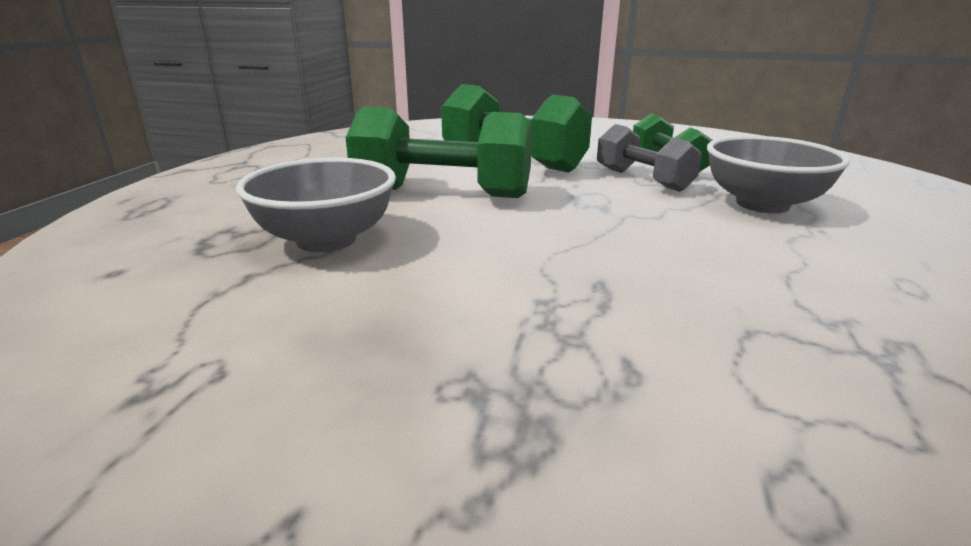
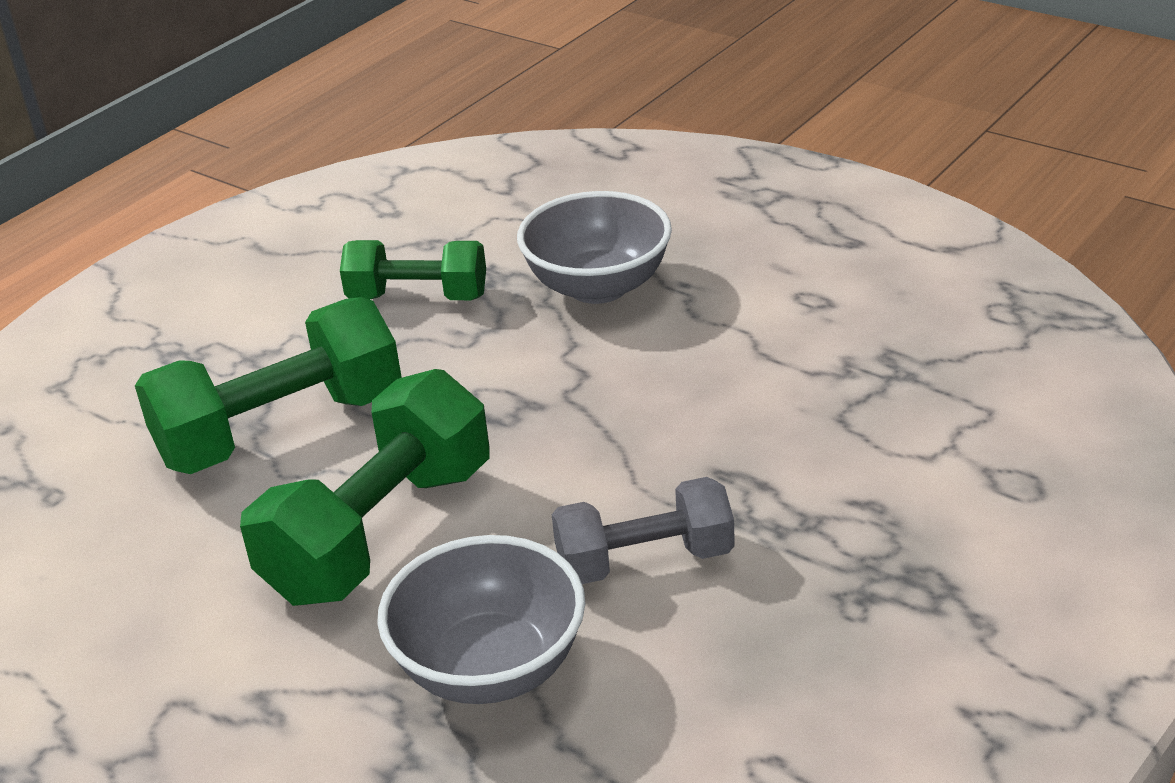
camera: 65 degrees left, 10 degrees up
grey dumbbell [597,124,702,192] -> grey dumbbell moved to [552,477,735,584]

